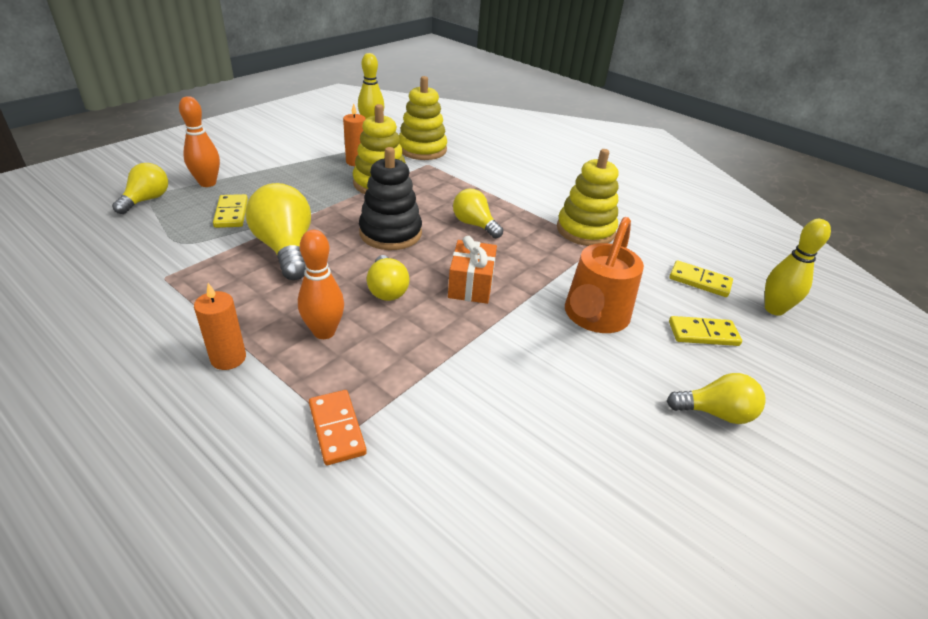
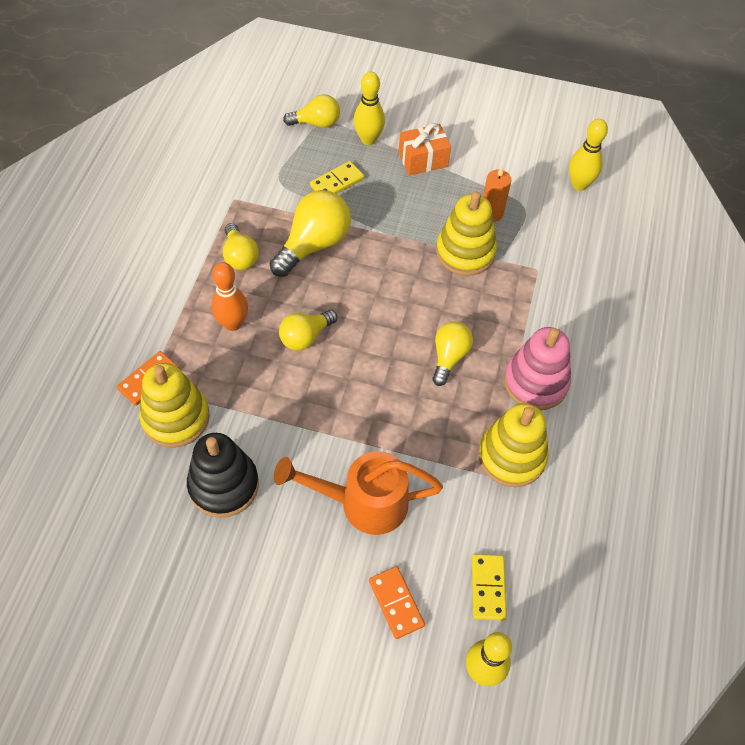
camera: 65 degrees right, 20 degrees up
orange bowling pin [179,96,220,187] -> yellow bowling pin [353,72,385,145]
orange candle [194,283,246,370] -> none
black stacking toy [359,147,422,250] -> black stacking toy moved to [187,433,259,518]
yellow stacking toy [399,76,447,160] -> yellow stacking toy moved to [139,363,210,448]
orange gift [448,236,497,304] -> orange gift moved to [399,123,451,176]
yellow light bulb [667,373,766,424] -> yellow light bulb moved to [223,223,259,270]
yellow domino [669,316,742,346] -> orange domino [369,566,425,639]
none -> pink stacking toy [504,327,571,410]

